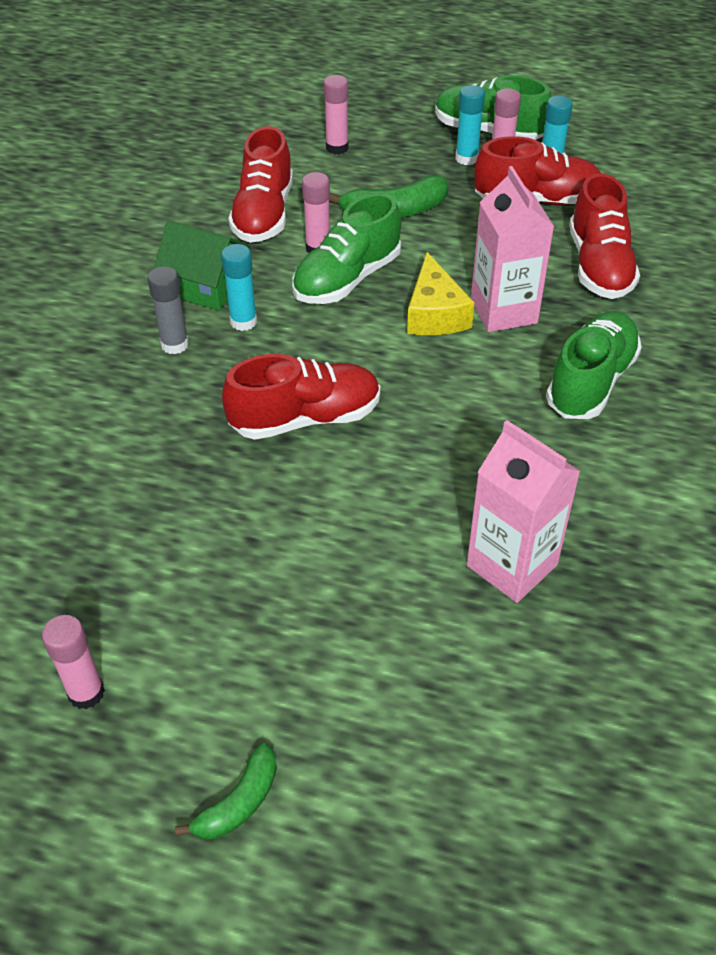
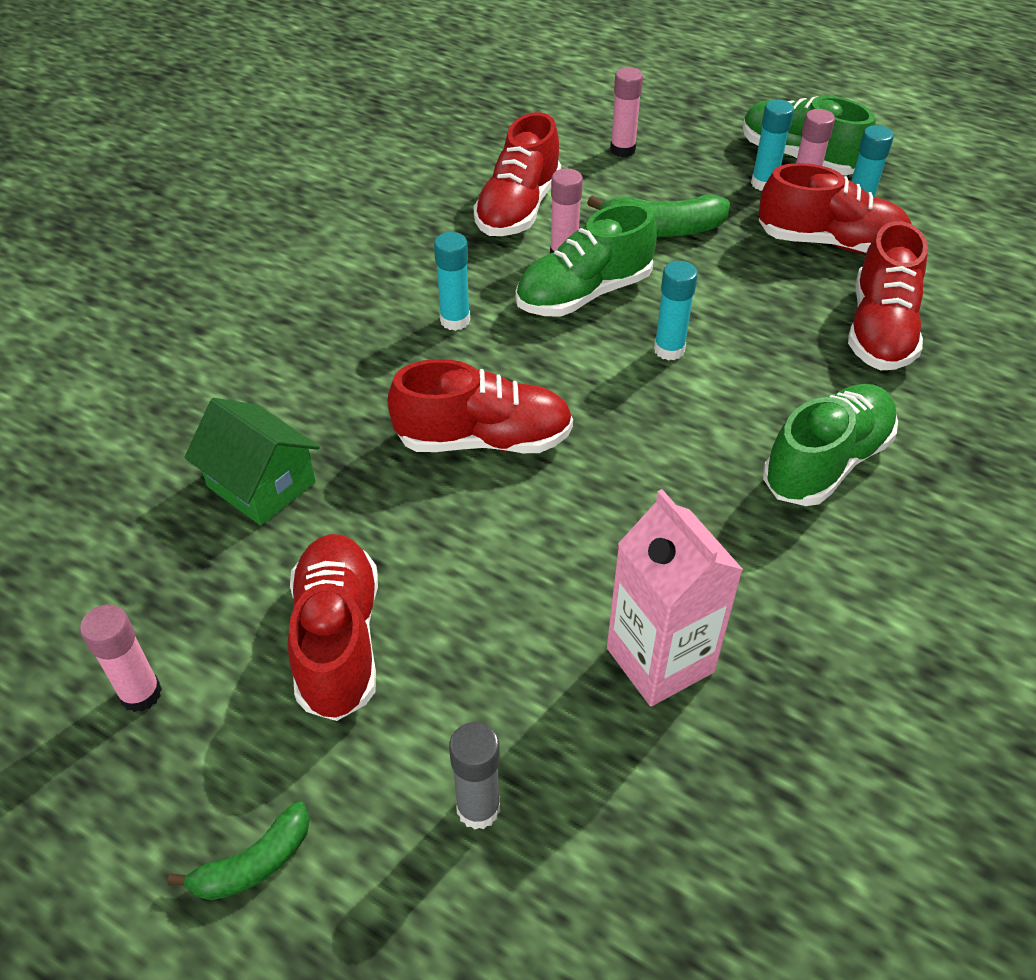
camera: 15 degrees right, 0 degrees up
grey glue stick [147,266,189,354] -> grey glue stick moved to [449,722,500,829]
green house [154,220,250,311] -> green house moved to [185,398,320,526]
yellow cheese [407,252,474,335] -> turquoise glue stick [654,261,698,361]
pink carton [471,166,554,332] -> none
none -> red shoe [288,534,378,721]

